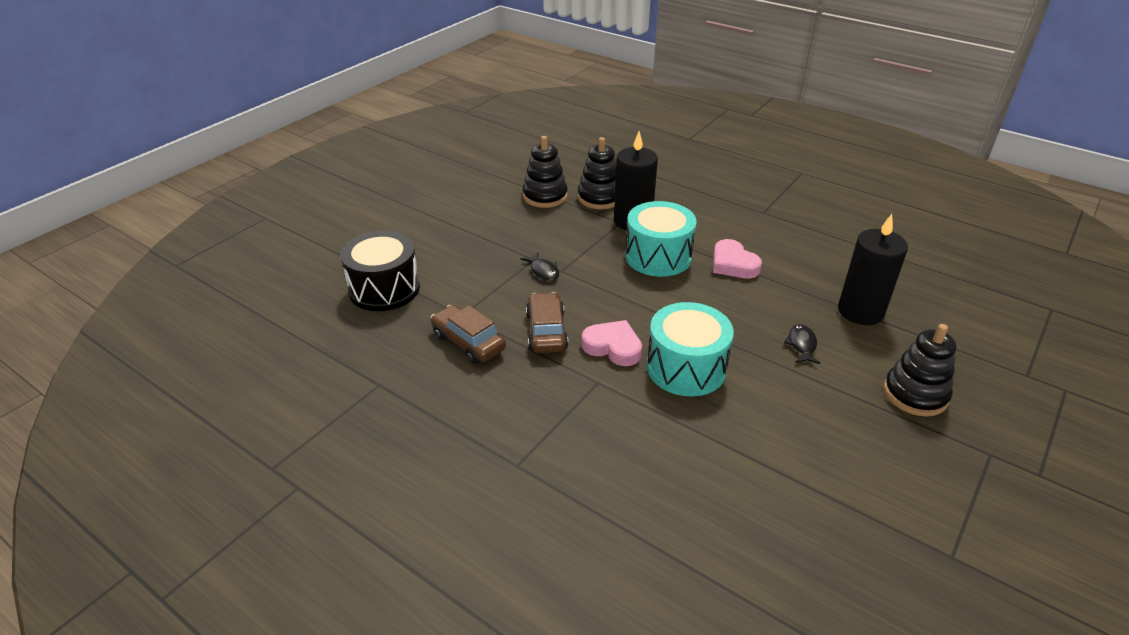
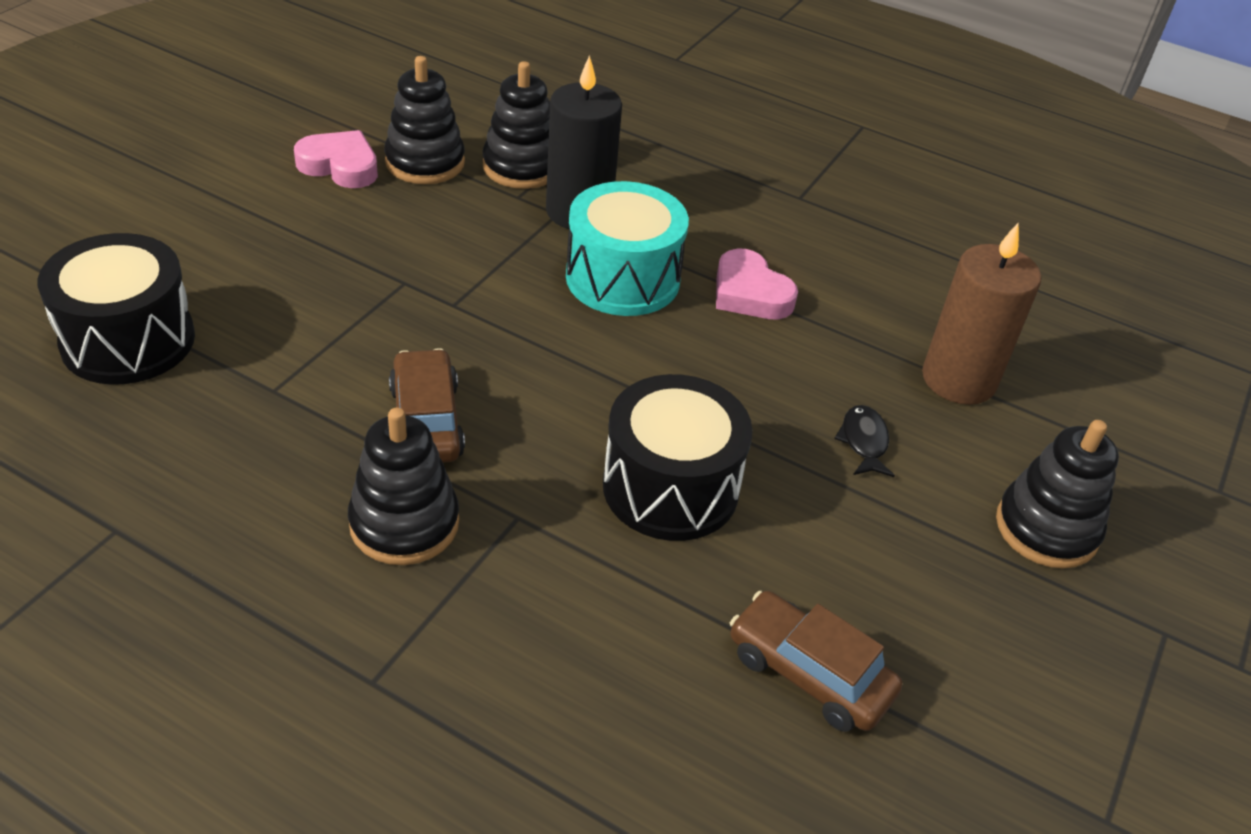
camera: 10 degrees left, 5 degrees up
brown car [431,305,506,364] -> brown car moved to [730,591,902,732]
black fish [520,252,559,281] -> none
pink heart [581,320,642,366] -> pink heart moved to [294,130,378,188]
turquoise drum [647,302,734,397] -> black drum [603,374,753,541]
black candle [838,214,908,325] -> brown candle [922,223,1041,405]
none -> black stacking toy [348,408,459,565]

